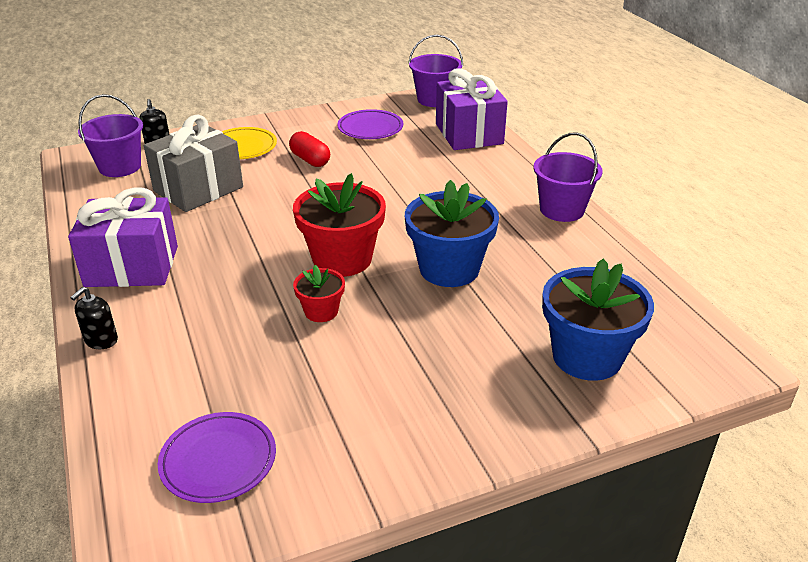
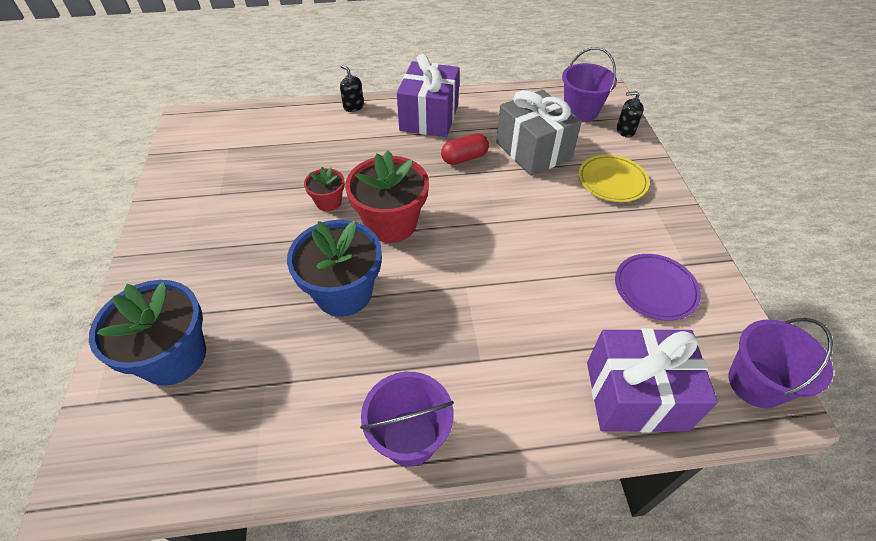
camera: 105 degrees right, 15 degrees up
purple plate [158,412,276,503] -> none
red capsule [289,131,330,167] -> red capsule moved to [441,133,489,165]

